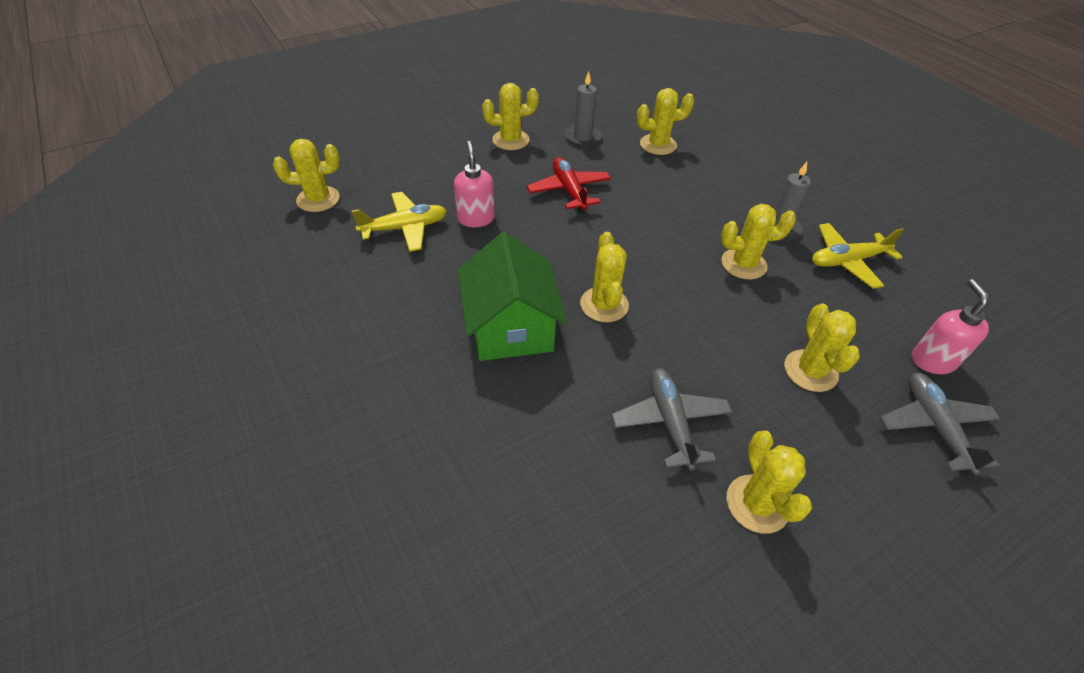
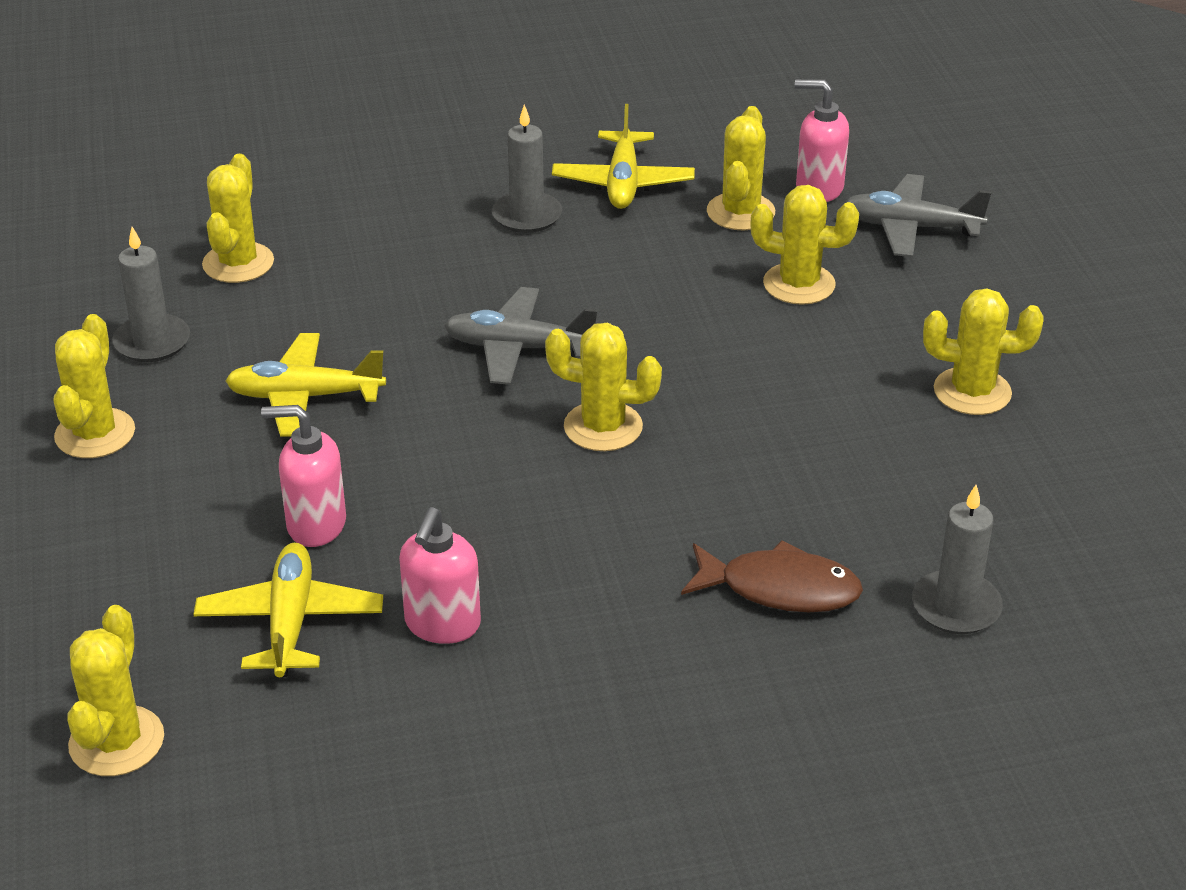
camera: 70 degrees left, 10 degrees down
green house [458,232,567,361] -> none
red plane [527,157,611,212] -> yellow plane [225,333,386,436]
grey plane [611,368,732,471] -> grey plane moved to [444,287,597,385]
yellow cactus [721,204,796,280] -> yellow cactus moved to [707,106,775,230]
none -> pink soap dispenser [399,507,481,644]
none -> brown fish [681,540,863,612]
none -> grey candle [912,485,1003,634]

